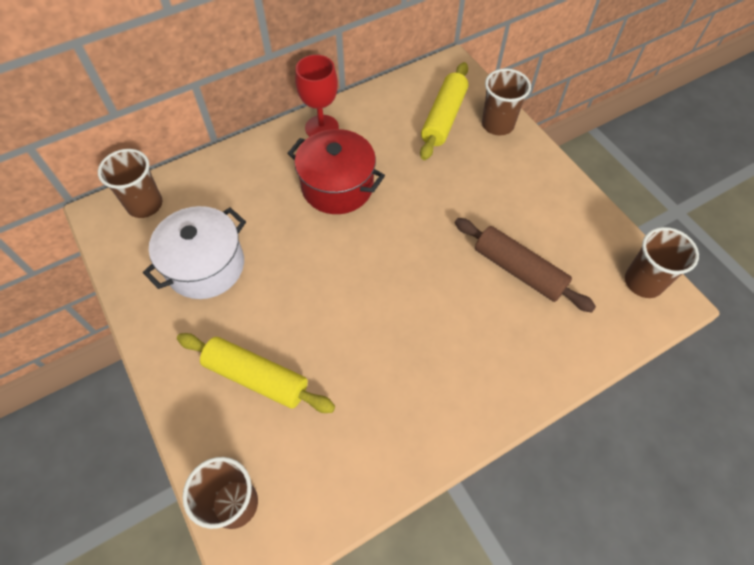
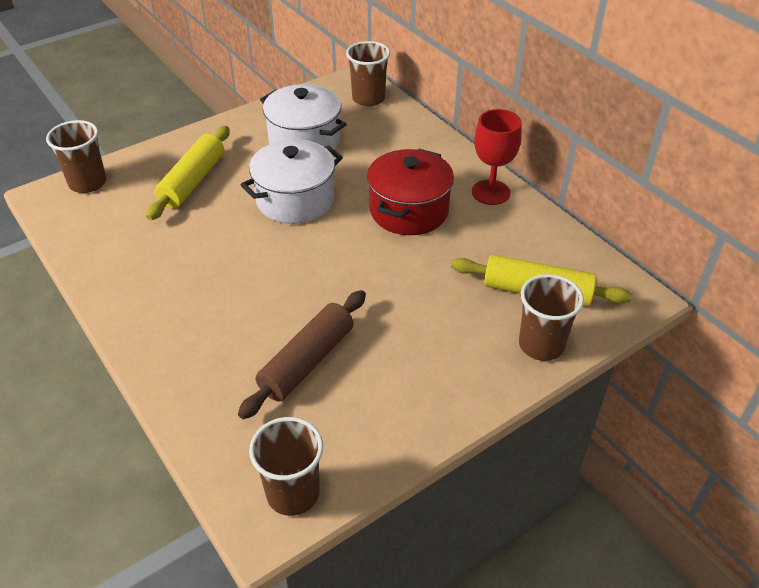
camera: 85 degrees right, 15 degrees down
none -> white pot [240,139,343,224]

